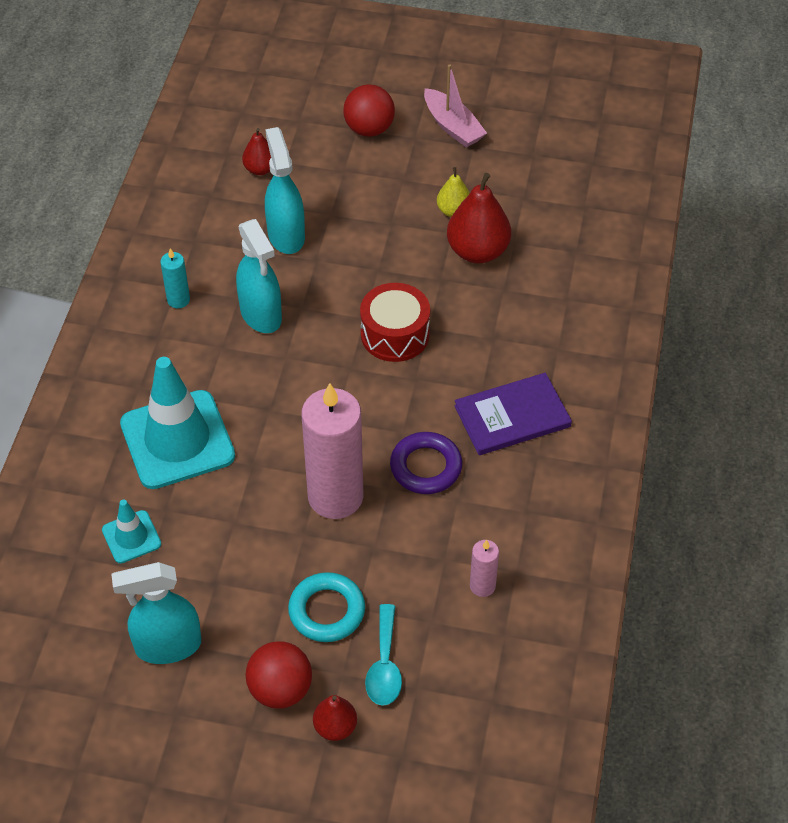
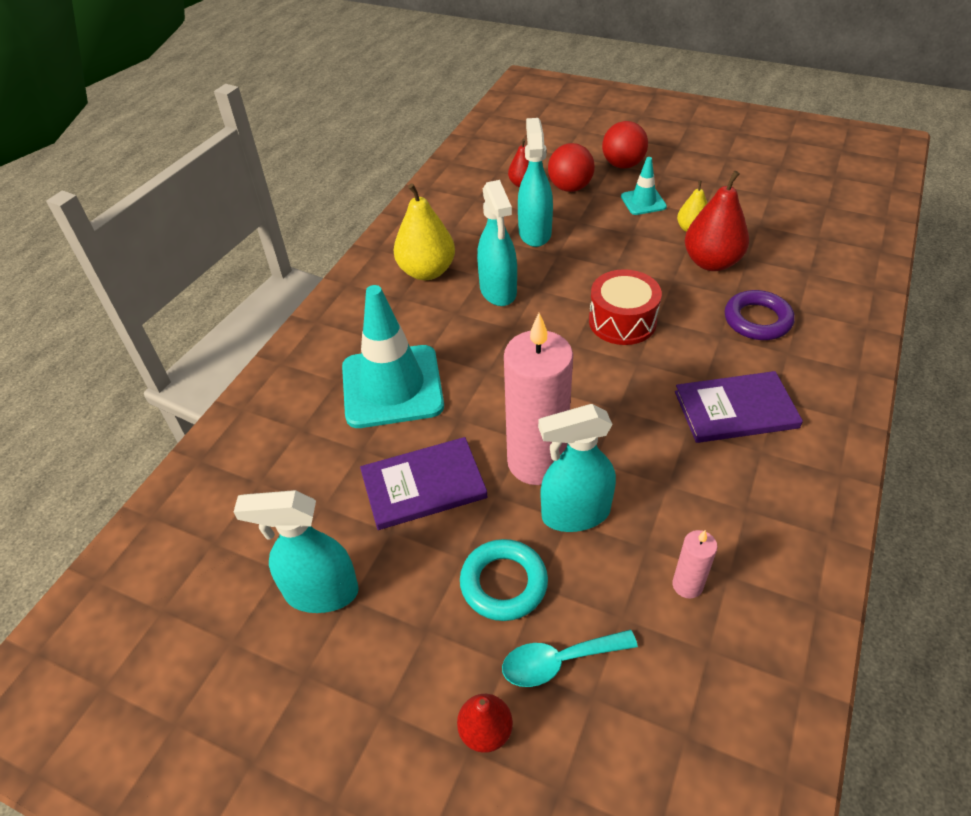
camera: 15 degrees right, 5 degrees down
turquoise traffic cone [102,499,161,563] -> turquoise traffic cone moved to [621,157,667,215]
turquoise candle [160,248,190,308] -> yellow pear [394,183,455,280]
red ball [246,641,312,709] -> red ball moved to [548,143,595,192]
turquoise spoon [365,604,402,706] -> turquoise spoon turned 60 degrees clockwise [502,630,638,687]
purple ring [390,432,462,494] -> purple ring moved to [725,290,795,340]
pink boat [424,64,487,147] -> none
none -> purple book [360,437,487,530]
none -> turquoise spray bottle [538,404,616,532]

